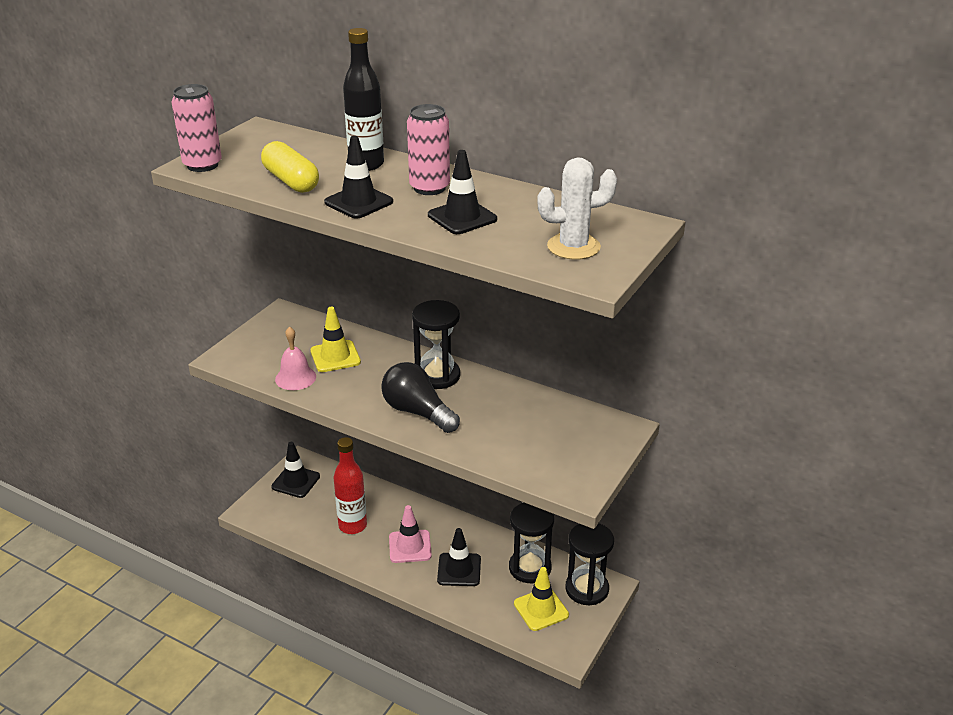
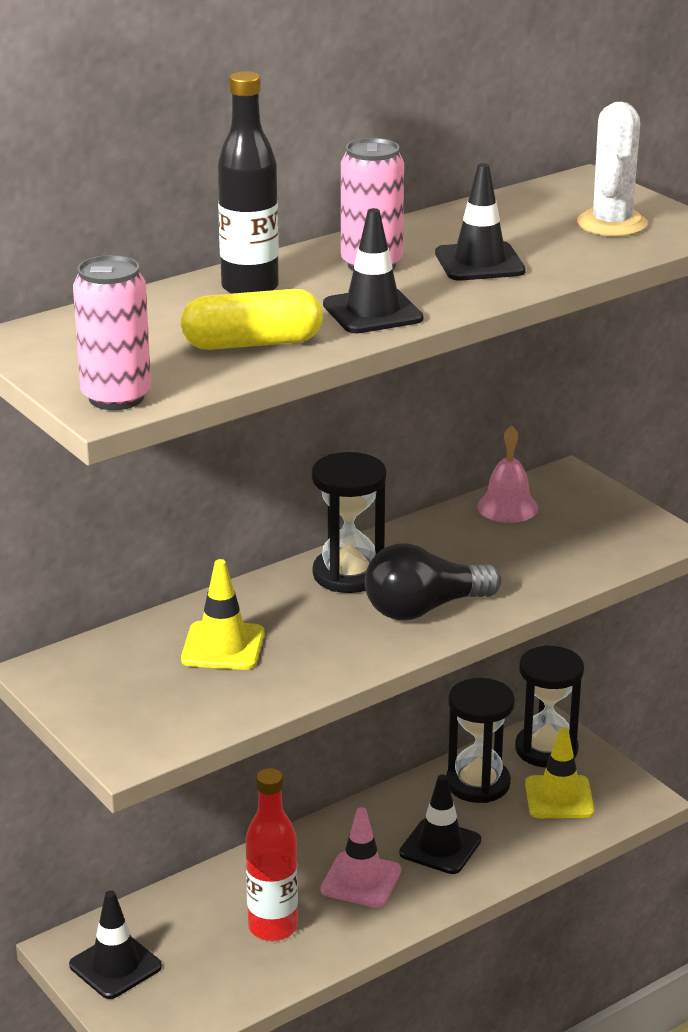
camera: 65 degrees left, 5 degrees down
pink bell [275,326,316,390] -> pink bell moved to [477,425,538,523]

